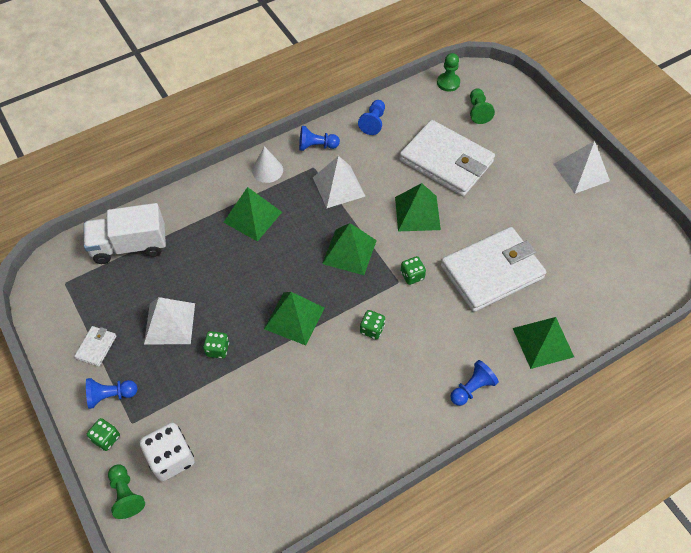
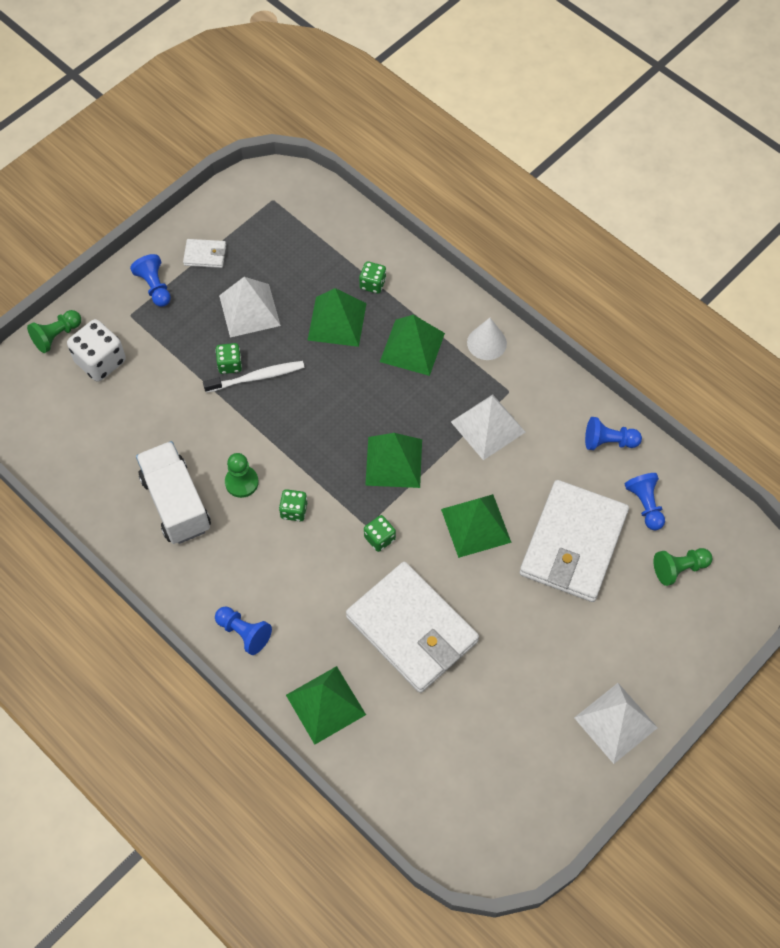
camera: 75 degrees right, 5 degrees up
white truck [84,203,166,264] -> white truck moved to [136,441,211,544]
green dice [87,418,120,451] -> green dice moved to [359,261,386,294]
green pyramid [264,292,324,345] -> green pyramid moved to [308,288,367,347]
blue pawn [299,126,340,151] -> blue pawn moved to [625,473,665,530]
green pawn [437,53,460,92] -> green pawn moved to [225,453,259,498]
none -> white toothbrush [203,361,305,393]

